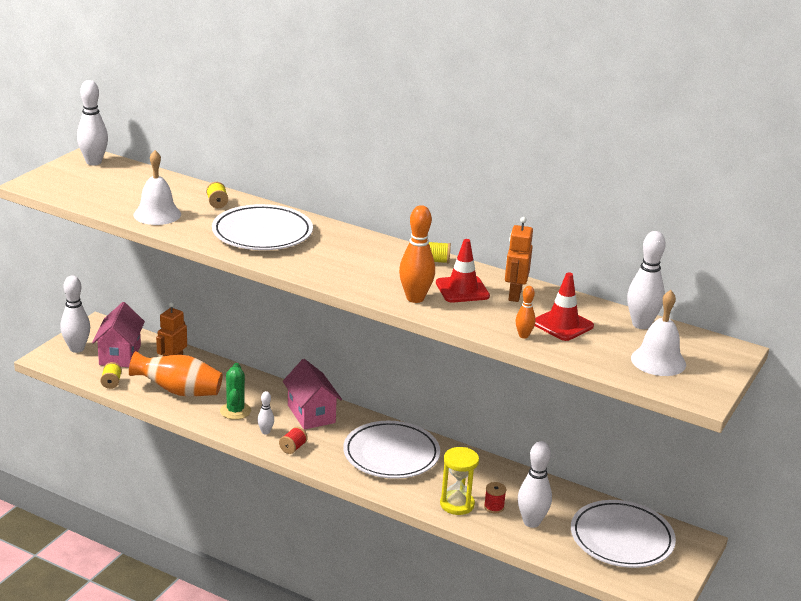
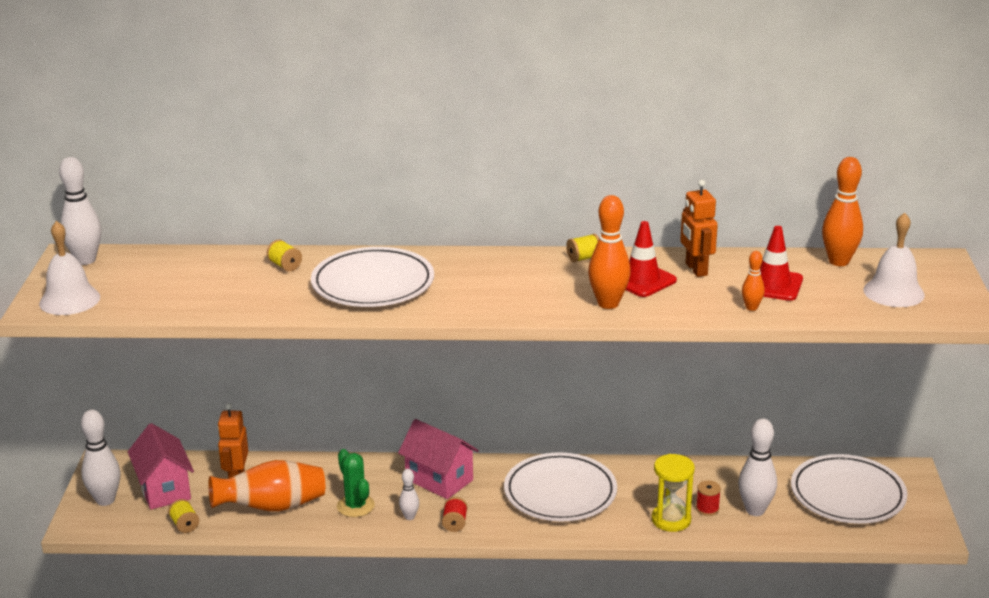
camera: 25 degrees left, 0 degrees up
white bell [133,150,181,225] -> white bell moved to [39,221,100,315]
white bowling pin [627,231,666,329] -> orange bowling pin [822,157,863,266]

